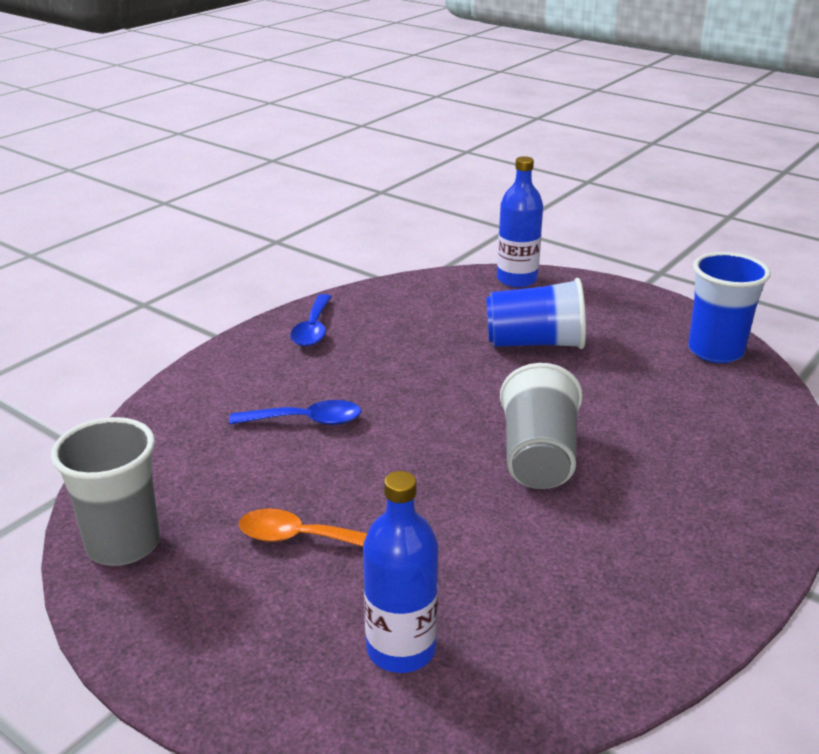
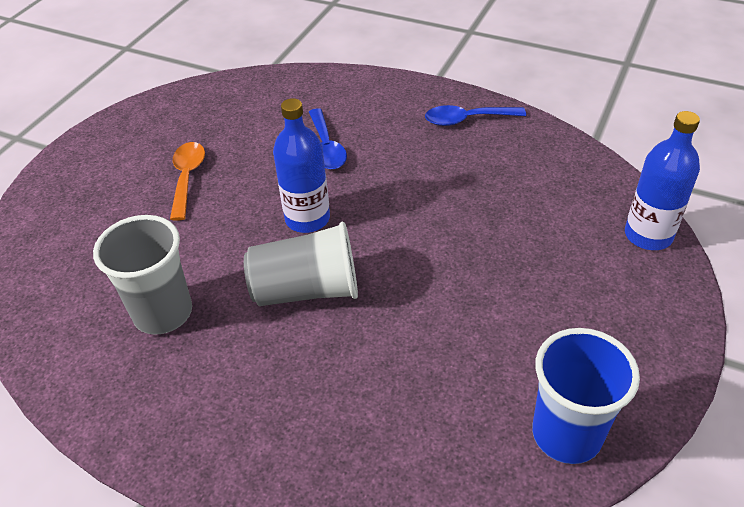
camera: 80 degrees right, 15 degrees up
grey cup [51,417,160,566] -> grey cup moved to [93,215,192,335]
blue bottle [363,471,438,673] -> blue bottle moved to [273,98,330,233]
blue cup [486,278,586,349] -> none

